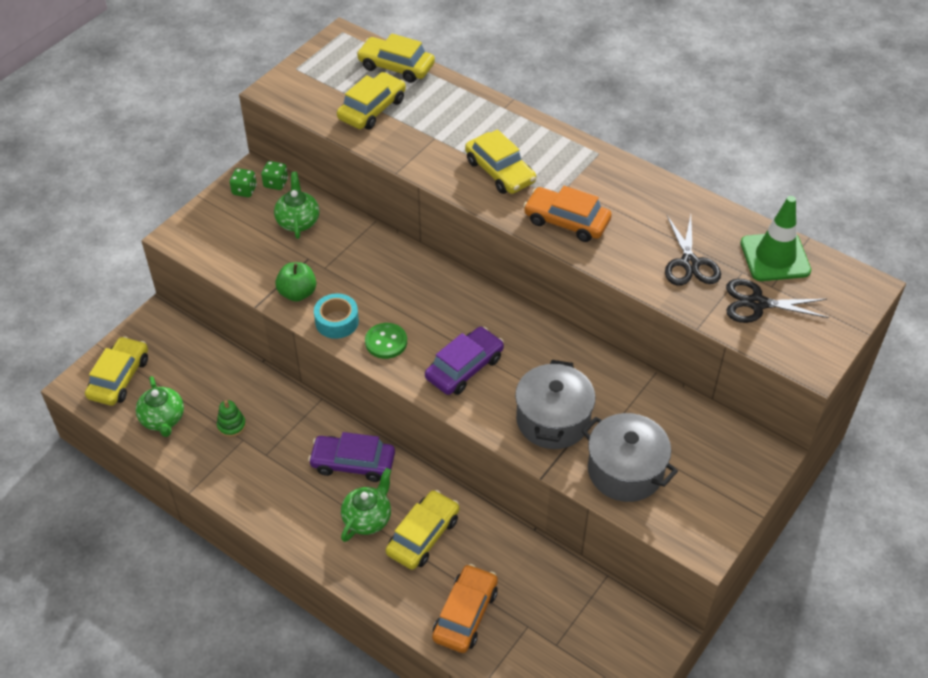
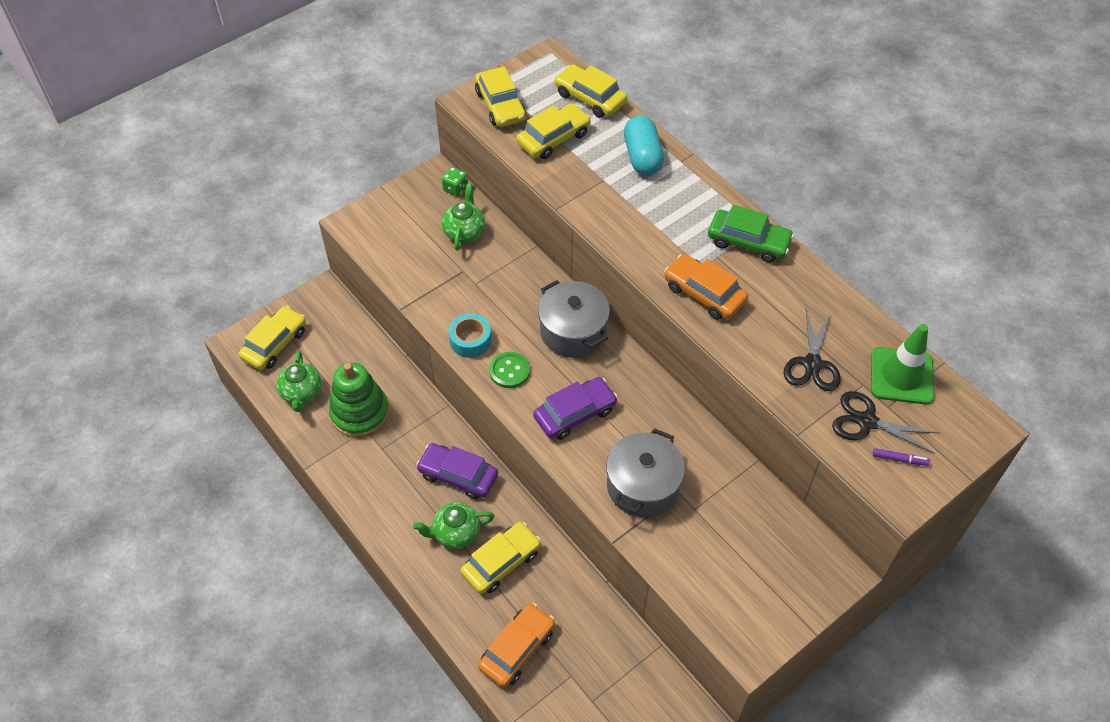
camera: 15 degrees right, 5 degrees up
green stacking toy [217,400,246,437] -> green stacking toy [329,362,389,438], size x2.19
green dice [230,168,257,197] -> none
green apple [275,262,316,302] -> none
green teapot [341,468,391,542] -> green teapot turned 150 degrees counterclockwise [413,502,495,549]
yellow car [465,129,536,194] -> yellow car moved to [475,66,526,127]
grey pot [582,413,678,502] -> grey pot moved to [538,280,610,358]
none -> turquoise capsule [624,116,664,175]
none -> green car [708,205,794,263]
none -> purple marker [873,448,930,466]

